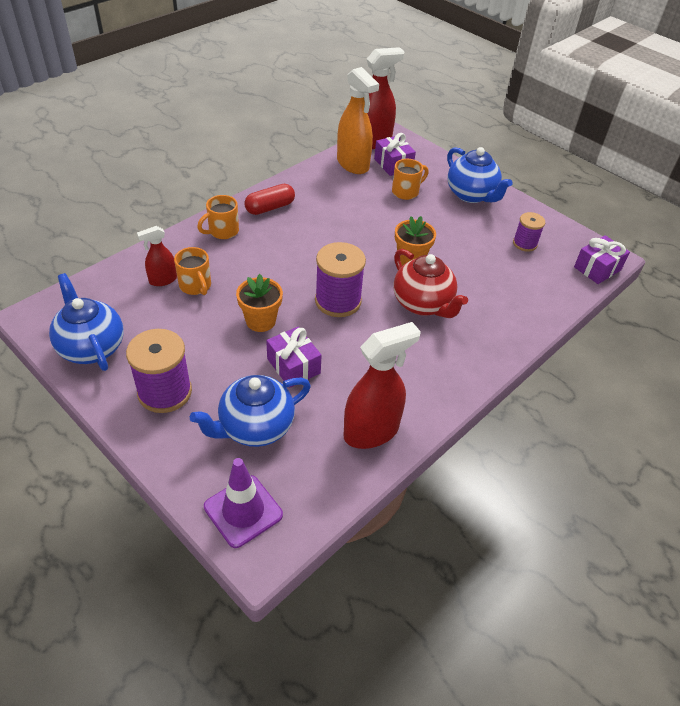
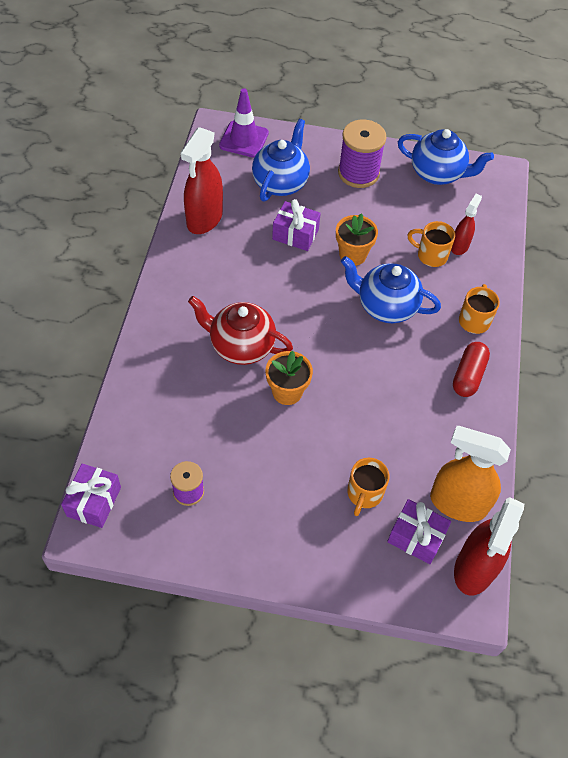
camera: 145 degrees right, 10 degrees up
purple spool [315,242,366,317] -> none
blue teapot [447,147,513,203] -> blue teapot moved to [341,256,441,323]

